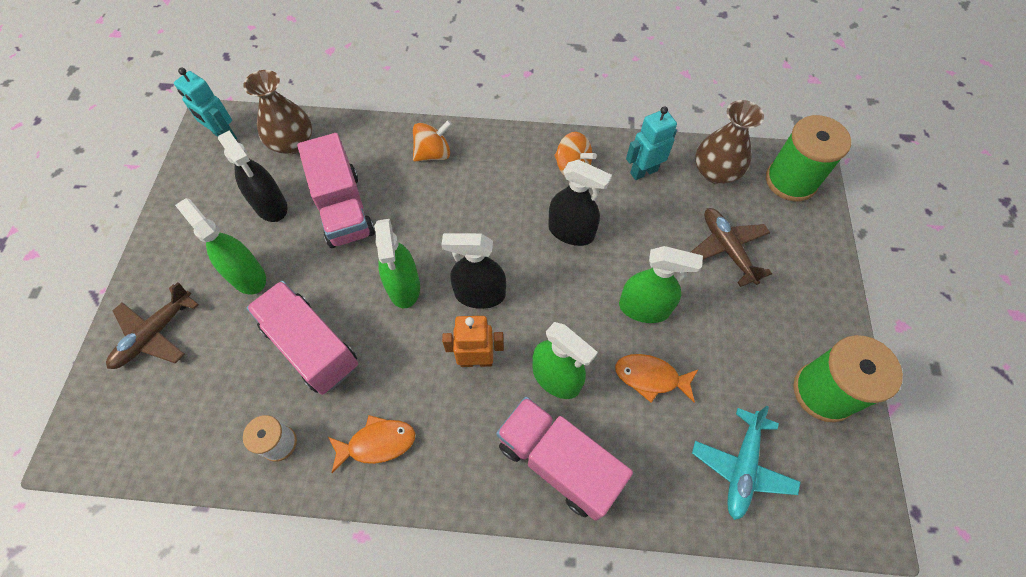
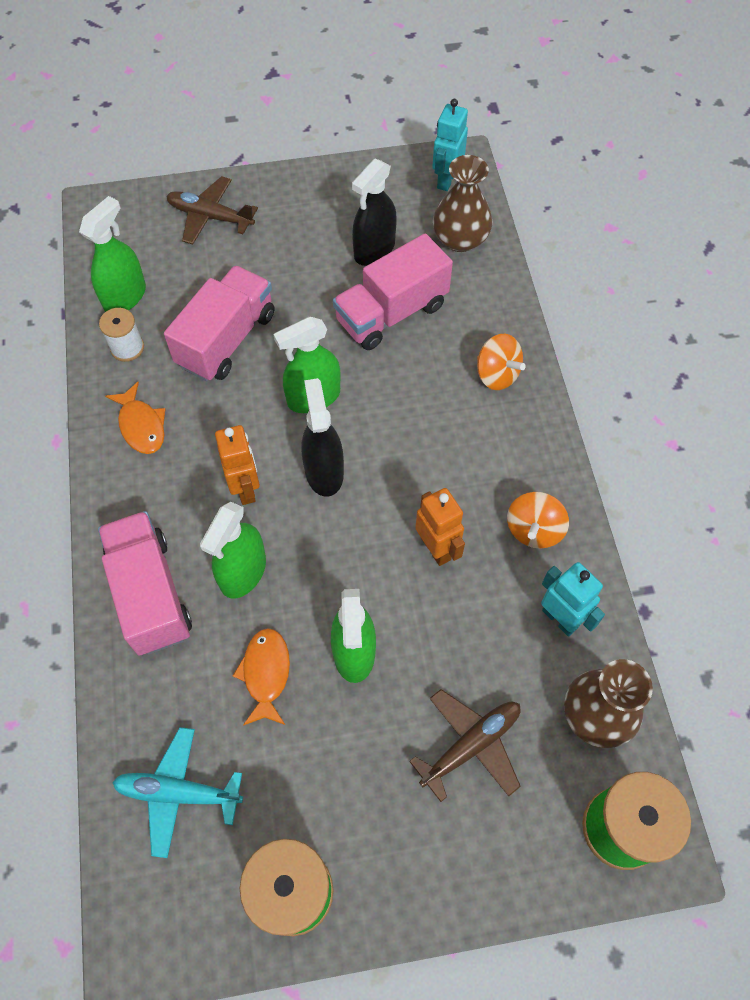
camera: 75 degrees right, 0 degrees up
green spray bottle [175,198,266,295] -> green spray bottle moved to [79,196,146,312]
pink truck [496,397,633,521] -> pink truck turned 45 degrees counterclockwise [98,511,192,656]
black spray bottle [548,159,612,246] -> orange robot [415,488,465,566]

